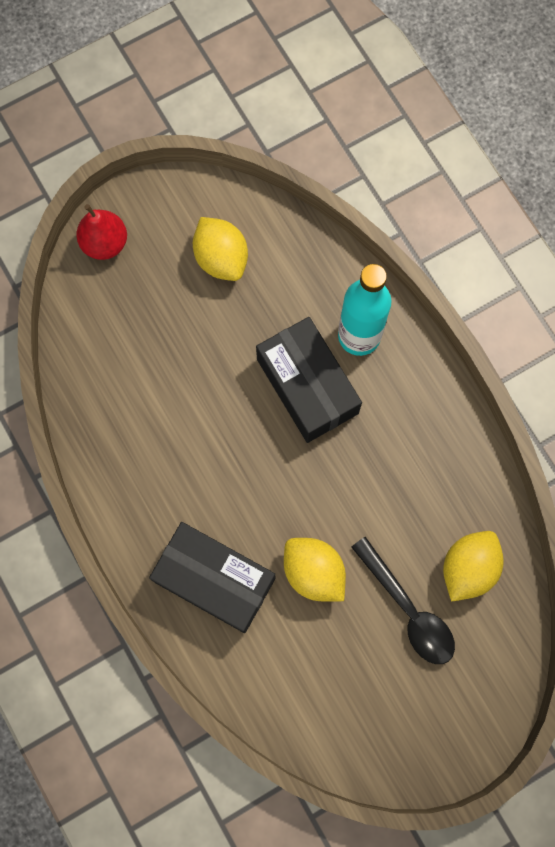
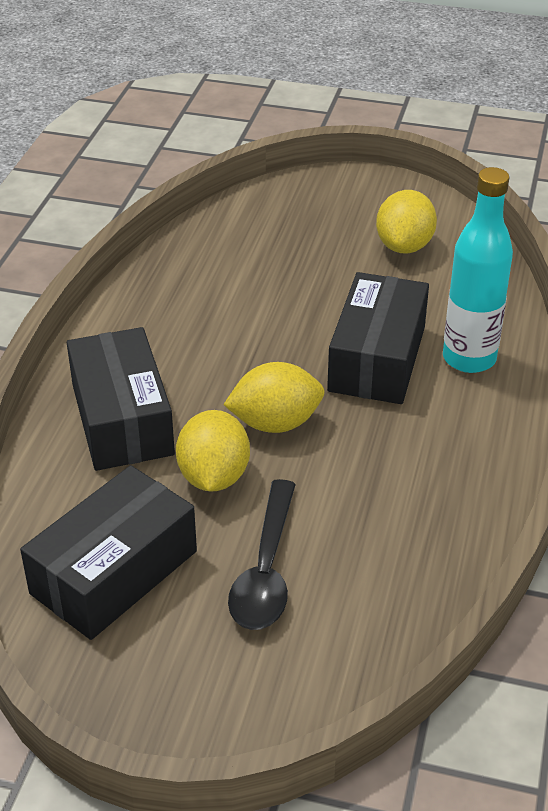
camera: 45 degrees right, 35 degrees down
red pear [76,204,127,260] -> none
yellow lemon [443,531,504,602] -> yellow lemon moved to [223,362,325,433]
none -> black box [20,465,197,640]

